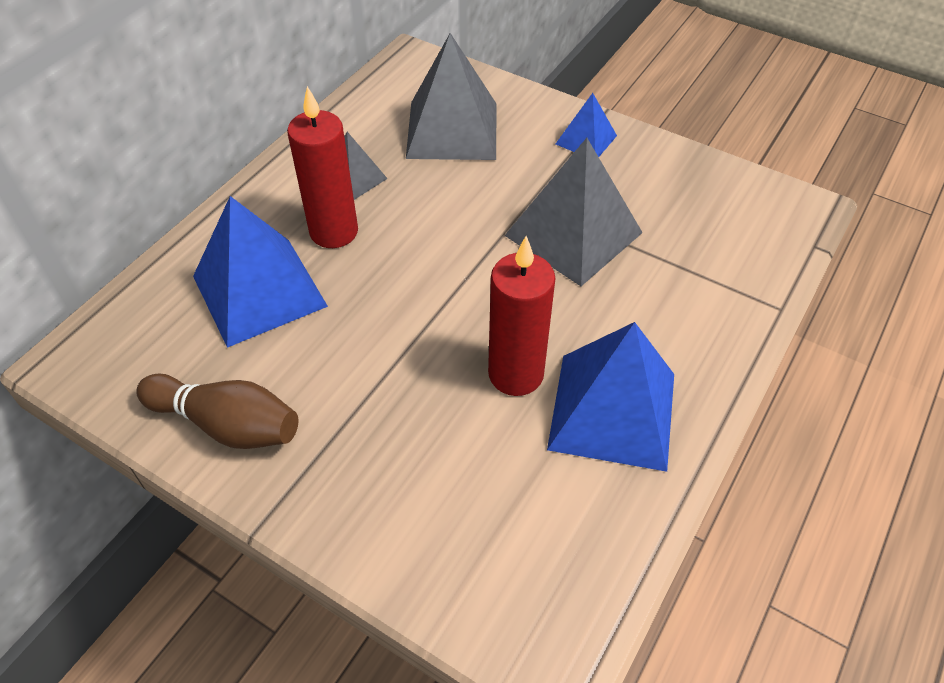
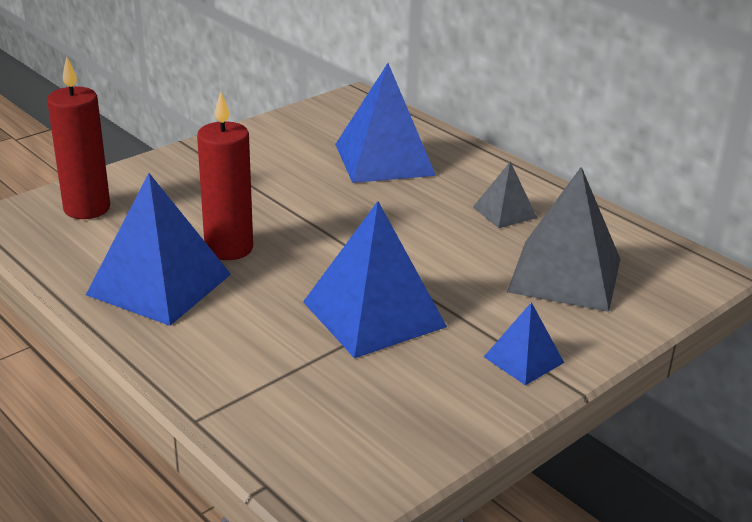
camera: 105 degrees right, 20 degrees down
brown bowling pin [136,374,299,449] -> none
red candle [287,86,358,248] -> red candle moved to [47,57,110,219]
grey pyramid [504,138,643,286] -> blue pyramid [303,201,447,358]

